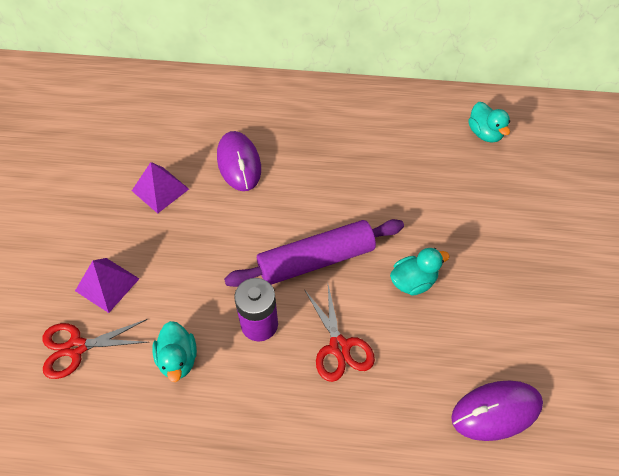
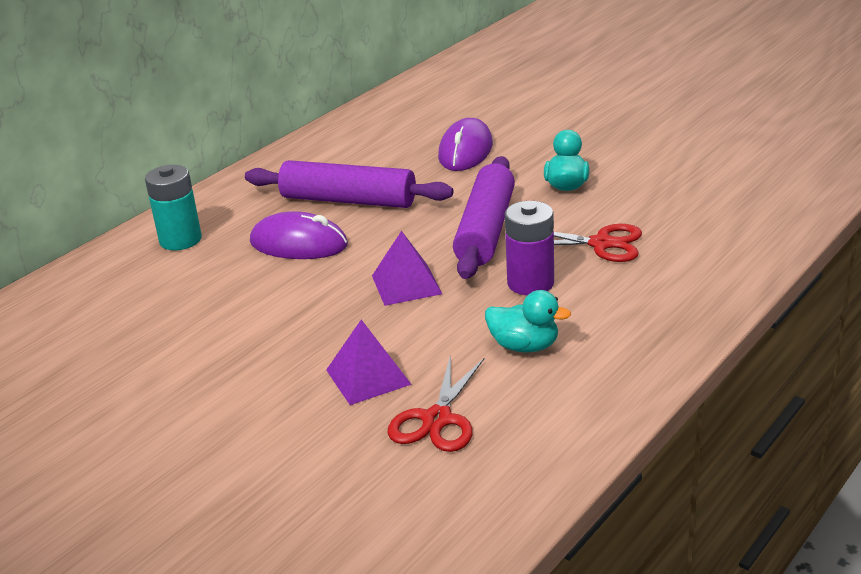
camera: 55 degrees left, 25 degrees down
purple pyramid [132,162,189,214] -> purple pyramid moved to [372,231,442,306]
purple mouse [451,380,543,441] -> purple mouse moved to [438,118,493,171]
turquoise duck [468,102,510,142] -> none
none -> turquoise battery [145,165,202,250]
none -> purple rolling pin [245,160,453,208]

